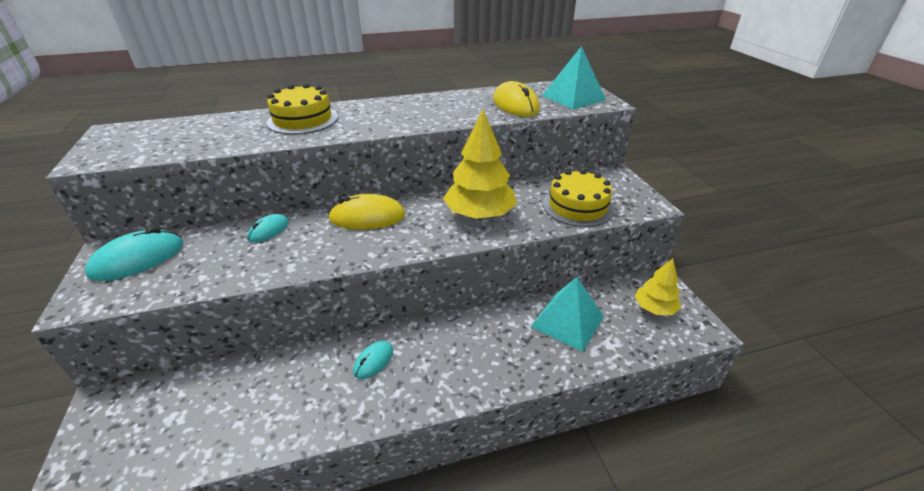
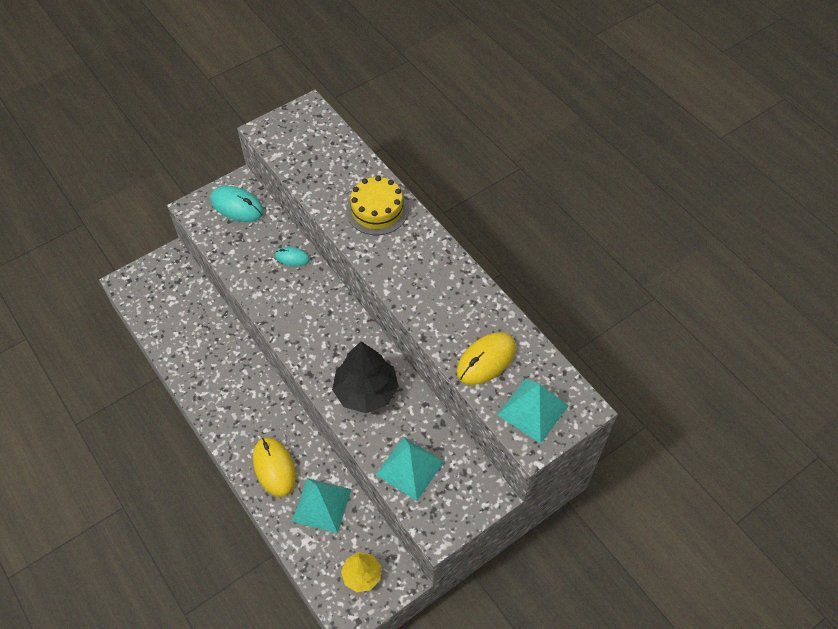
camera: 70 degrees right, 20 degrees up
yellow mouse [328,194,405,230] -> yellow mouse moved to [253,437,296,497]
turquoise mouse [353,341,393,379] -> none
yellow tree [443,110,517,219] -> black tree [332,341,399,413]
yellow cake [543,169,614,227] -> turquoise pyramid [376,437,444,501]

